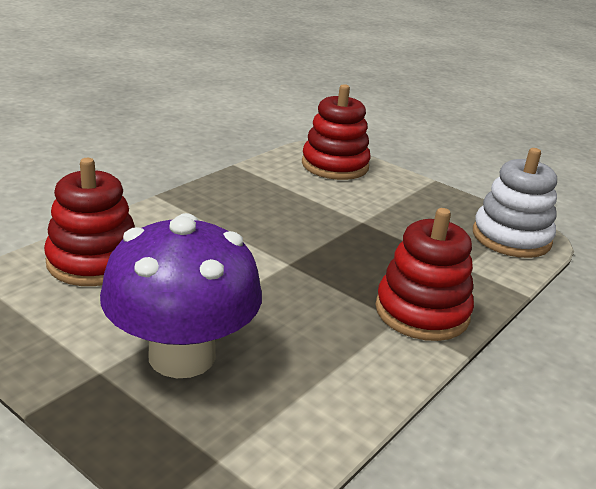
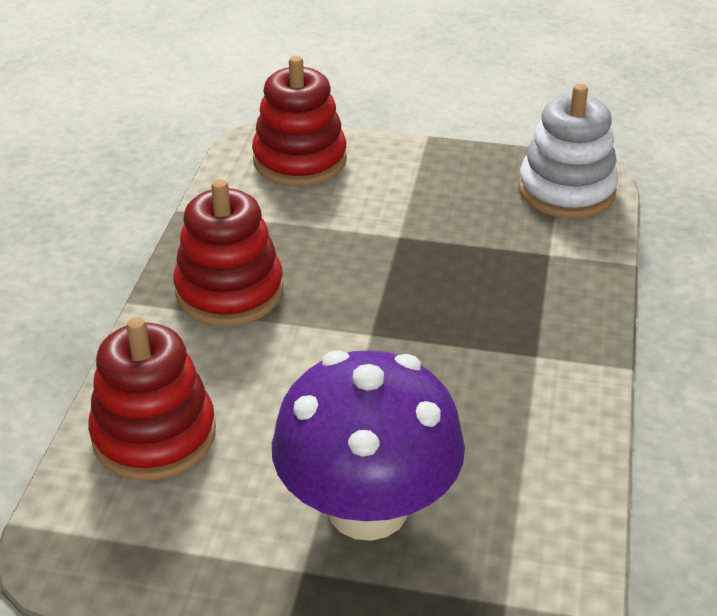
camera: 25 degrees left, 10 degrees up
red stacking toy [375,208,474,341] -> red stacking toy moved to [174,179,283,326]

